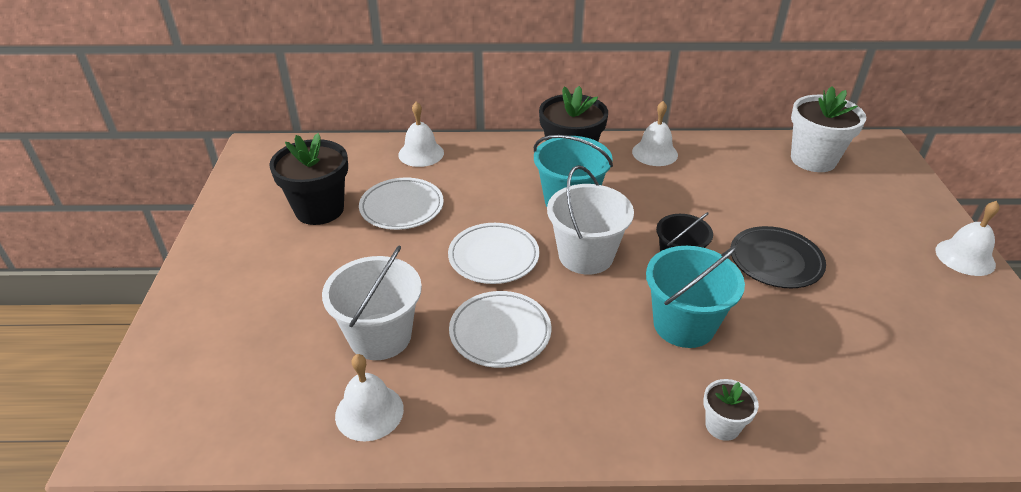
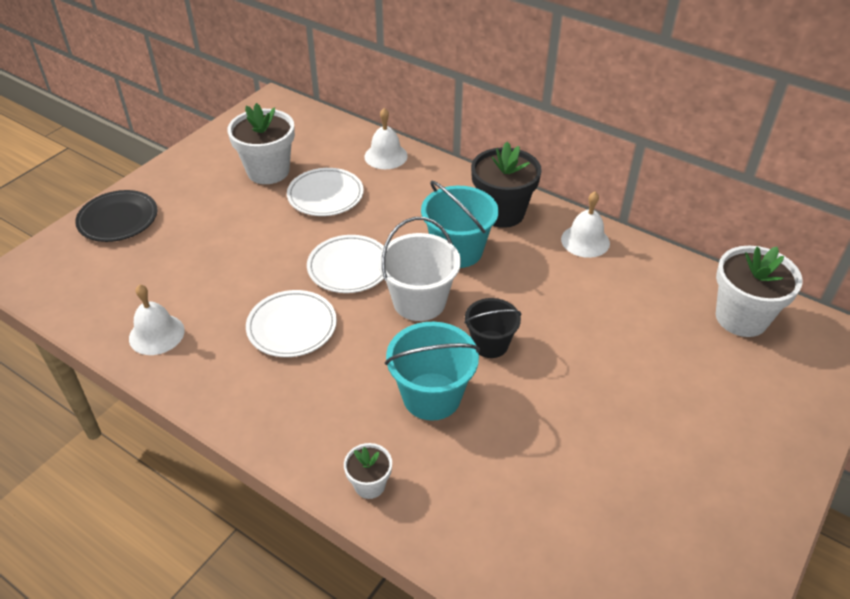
camera: 35 degrees right, 5 degrees up
black flower pot [269,133,348,225] -> white flower pot [227,103,295,184]
white bucket [322,245,422,360] -> none
black plate [730,226,826,288] -> black plate moved to [75,190,157,242]
white bell [935,201,999,276] -> none

